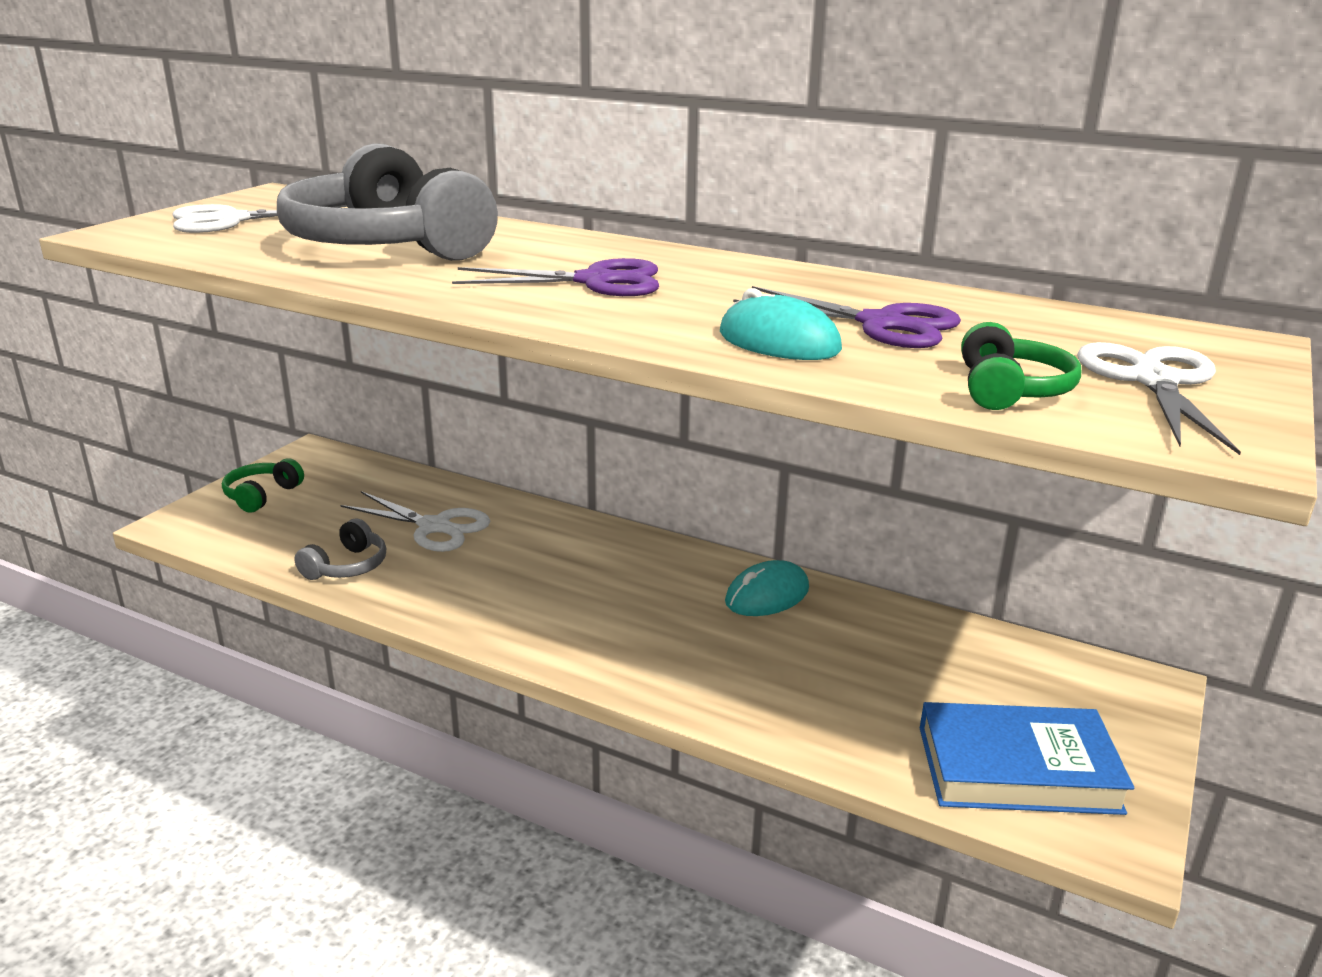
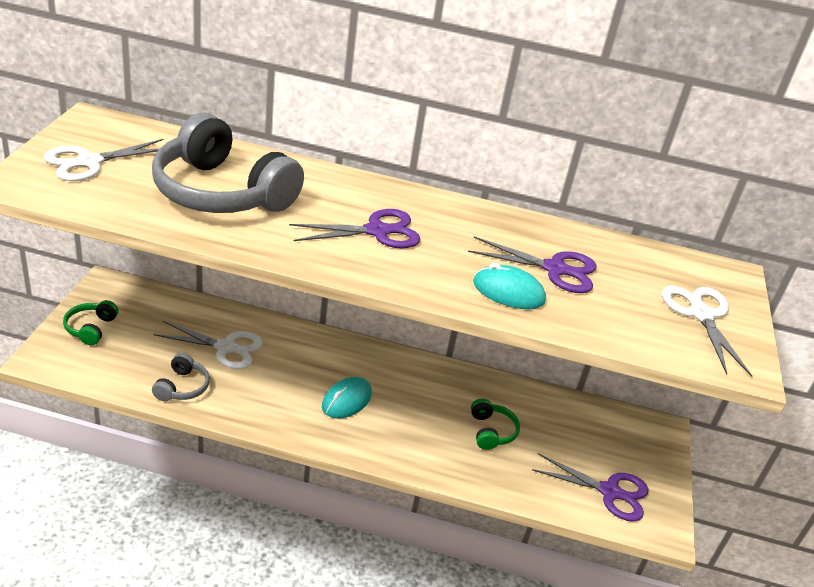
camera: 20 degrees left, 10 degrees up
turquoise mouse [725,560,809,616] -> turquoise mouse moved to [322,377,372,418]
blue book [920,702,1134,815] -> purple scissors [532,453,649,522]
green headphones [961,322,1081,410] -> green headphones moved to [471,399,520,450]

